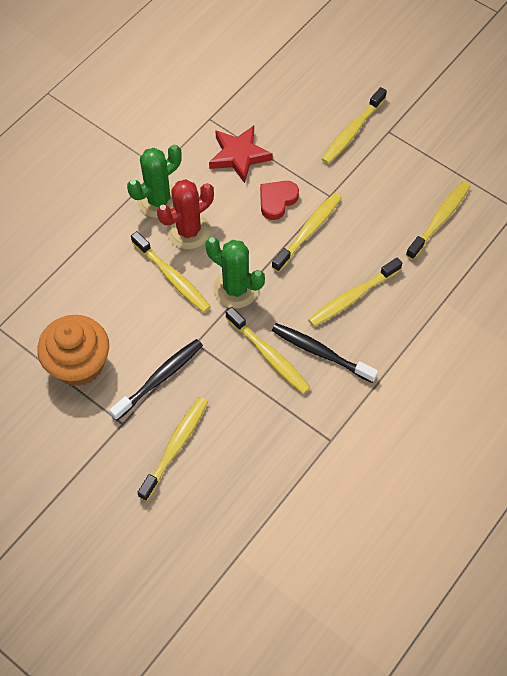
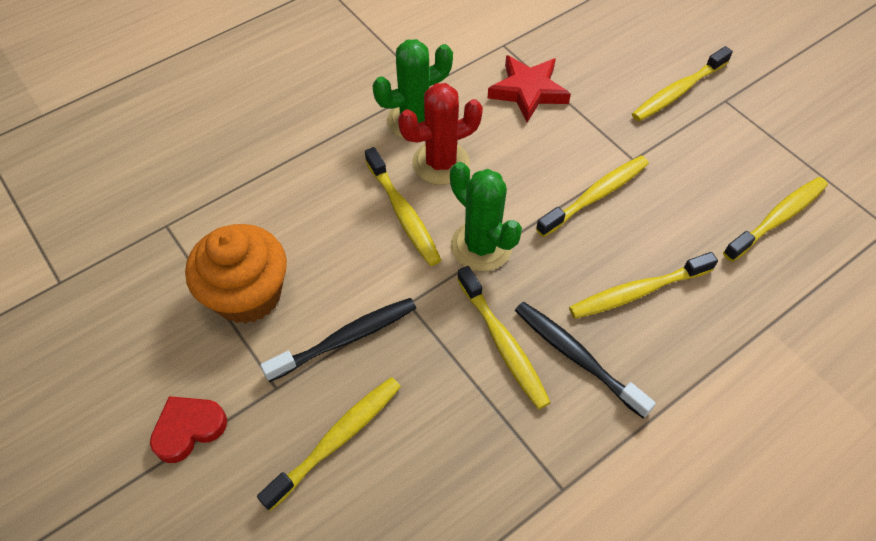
camera: 15 degrees right, 5 degrees down
red heart [260,181,299,220] -> red heart moved to [150,396,227,463]

